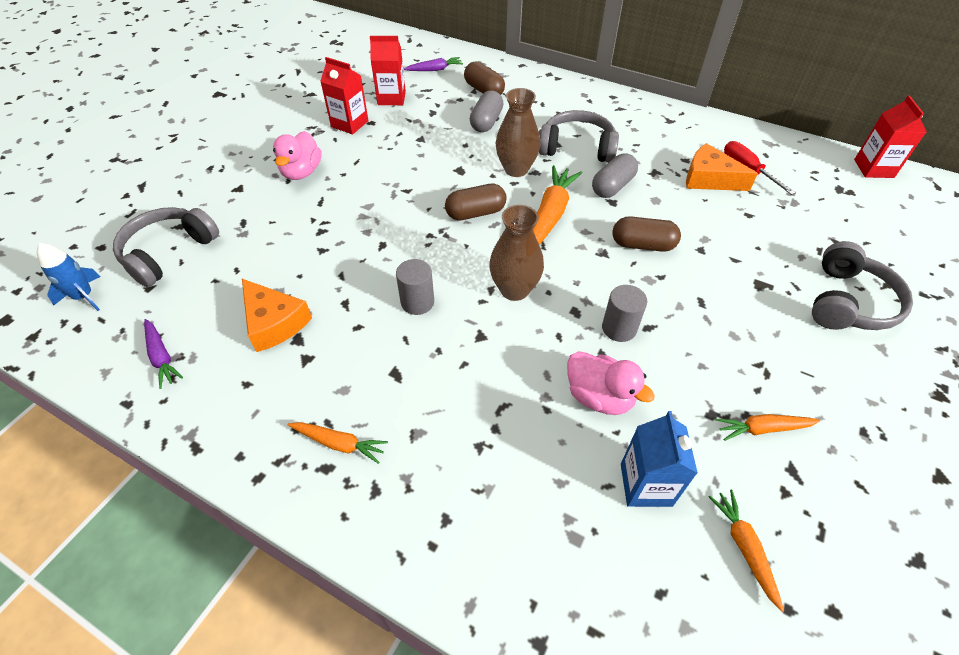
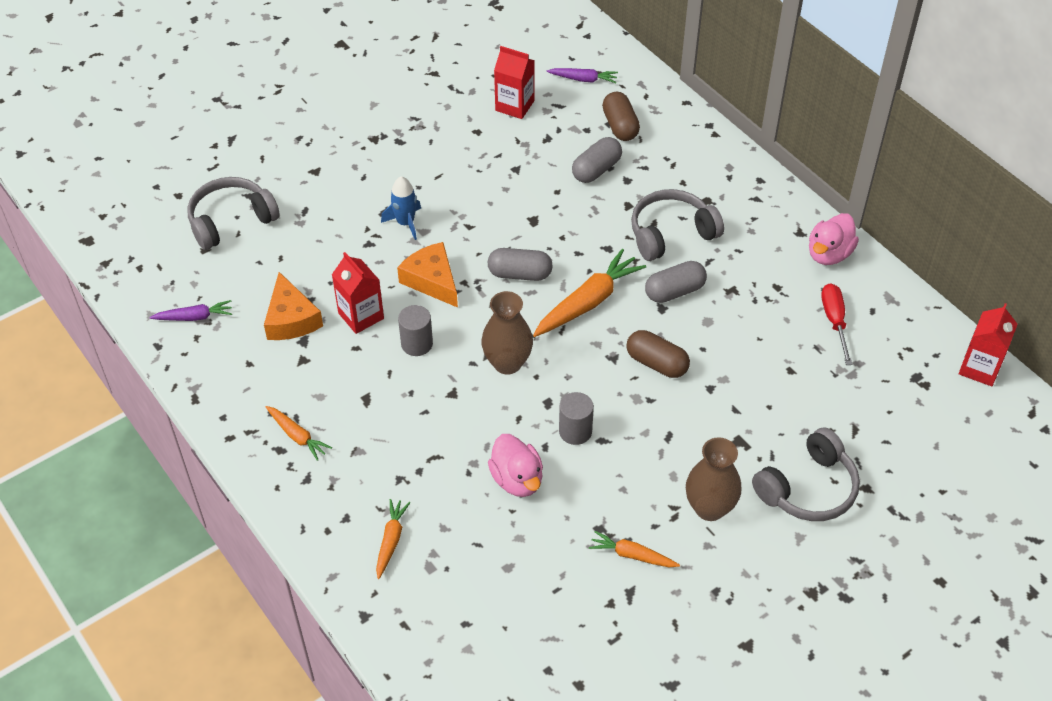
camera: 25 degrees right, 0 degrees up
blue rocket [37,243,100,311] -> blue rocket moved to [381,176,421,240]
purple carrot [144,319,183,389] -> purple carrot turned 90 degrees counterclockwise [149,300,232,321]
pink duck [273,131,321,180] -> pink duck moved to [809,213,859,265]
red carton [320,57,369,134] -> red carton moved to [332,252,384,334]
brown capsule [445,183,507,221] -> grey capsule [488,248,553,281]
brown vase [495,88,540,177] -> brown vase moved to [686,437,741,521]
grey headphones [539,110,619,163] -> grey headphones turned 60 degrees counterclockwise [631,189,724,261]
blue carton [621,411,698,507] -> none
orange cheese [686,143,758,191] -> orange cheese moved to [397,242,458,308]
orange carrot [709,490,784,612] -> orange carrot moved to [376,499,410,579]

